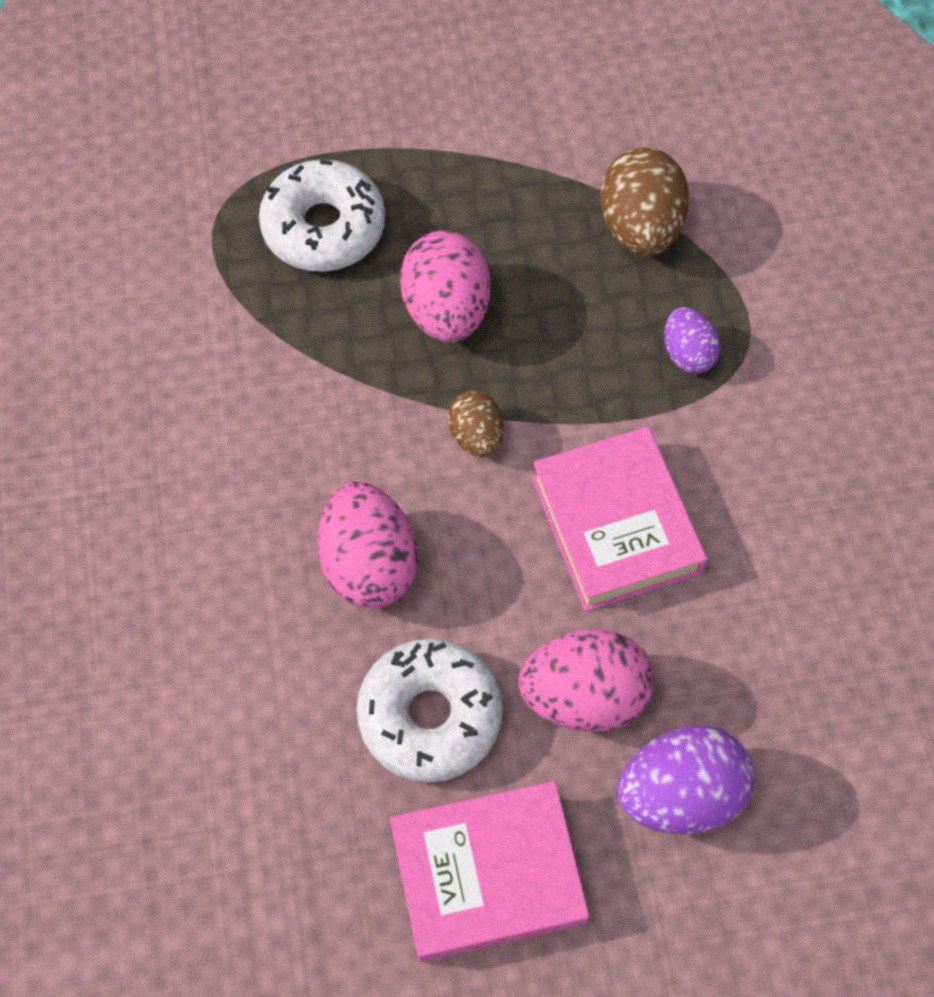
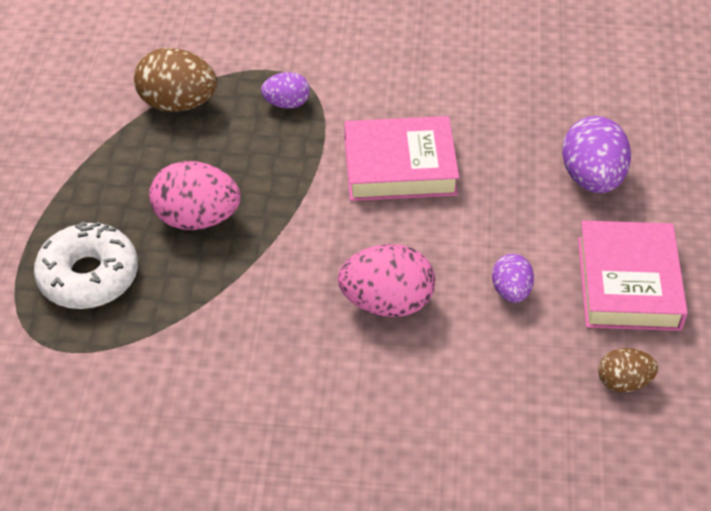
camera: 75 degrees left, 15 degrees down
white donut [356,639,503,782] -> purple egg [492,254,534,303]
brown egg [448,391,504,457] -> brown egg moved to [598,348,658,392]
pink egg [518,629,655,732] -> none

